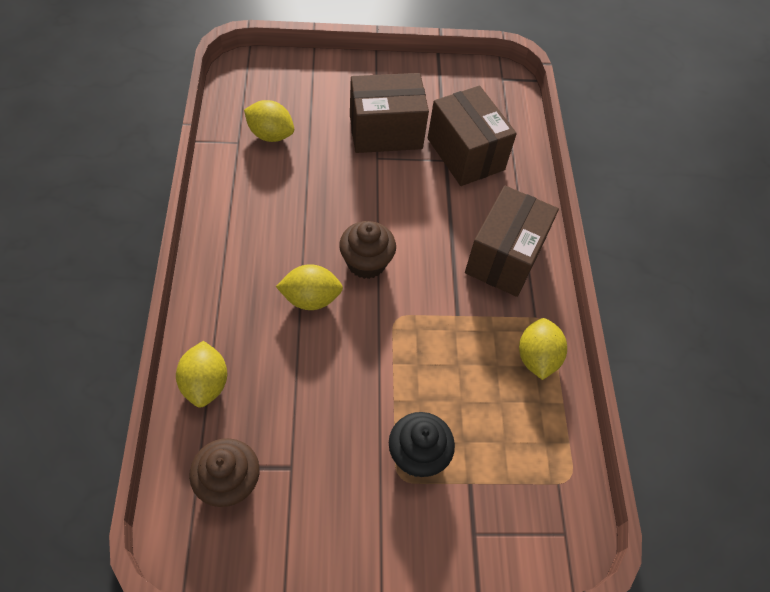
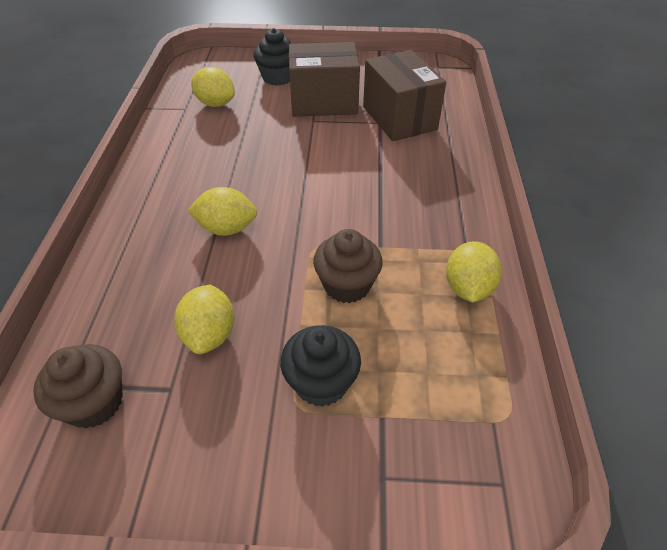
camera: 10 degrees right, 10 degrees down
yellow lemon [176,341,227,408] -> yellow lemon moved to [174,285,234,354]
brown cupcake [339,221,396,279] -> brown cupcake moved to [313,229,383,303]
brown box [465,186,559,297] -> none
none -> black cupcake [253,28,292,86]

